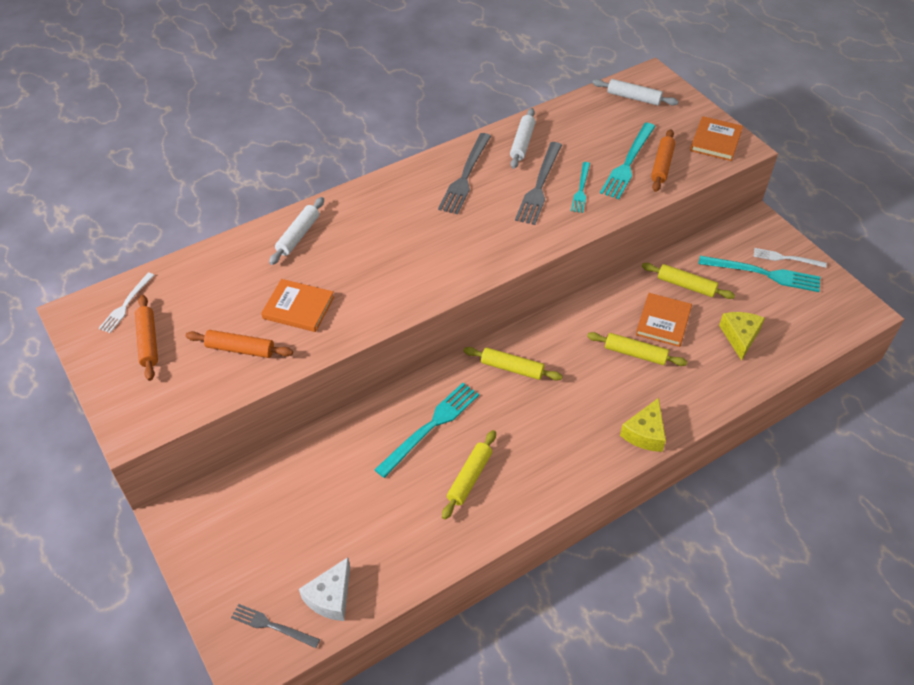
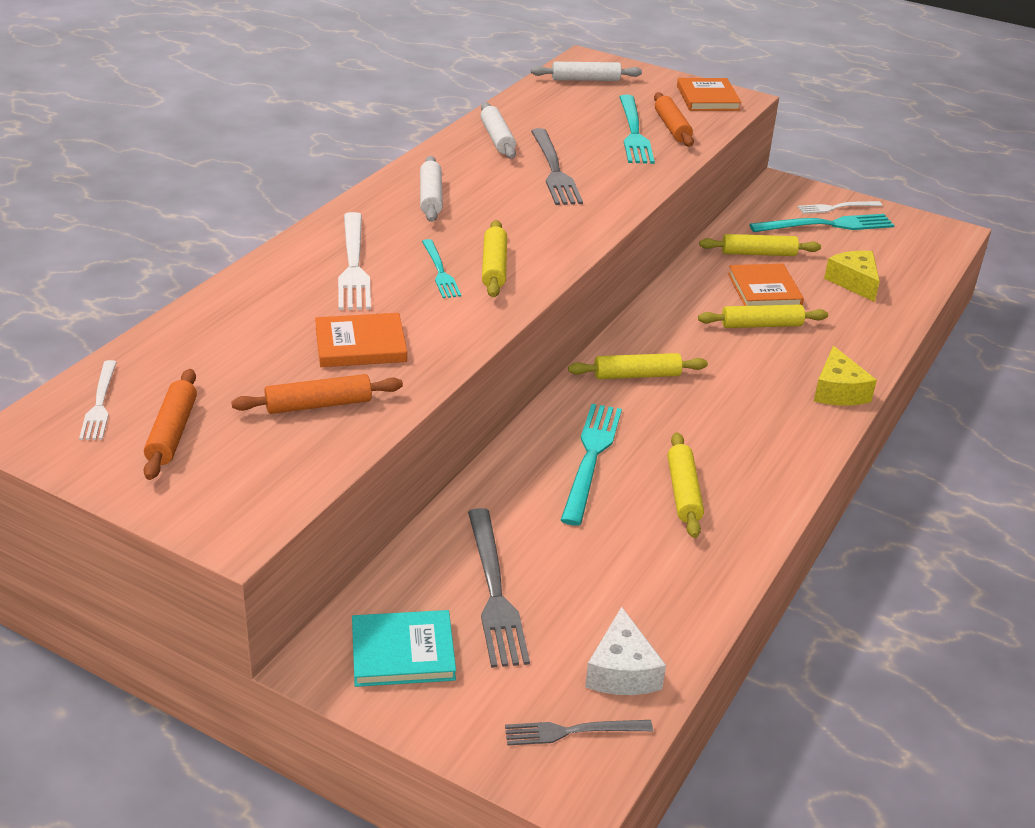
camera: 30 degrees left, 15 degrees down
orange rolling pin [135,295,158,381] -> orange rolling pin turned 45 degrees clockwise [144,369,197,480]
white rolling pin [269,197,324,265] -> white rolling pin moved to [420,156,443,222]
grey fork [438,133,491,215] -> grey fork moved to [468,508,530,668]
turquoise fork [571,162,590,213] -> turquoise fork moved to [422,239,461,298]
none -> white fork [338,212,371,310]
none -> turquoise book [352,610,456,687]
none -> yellow rolling pin [482,220,507,297]

